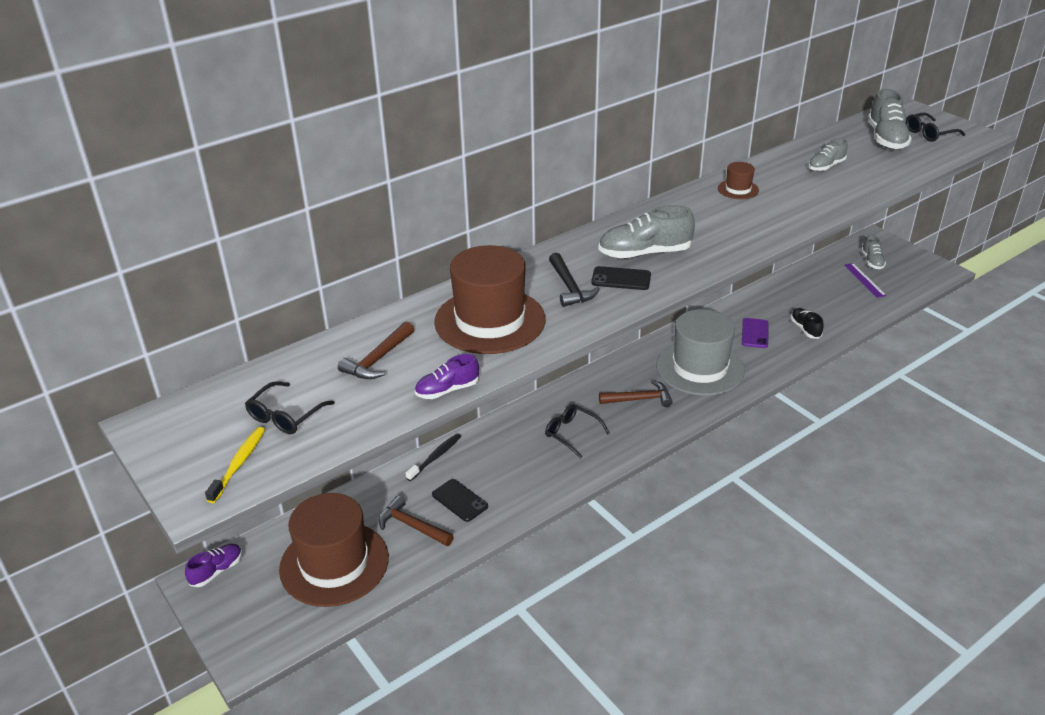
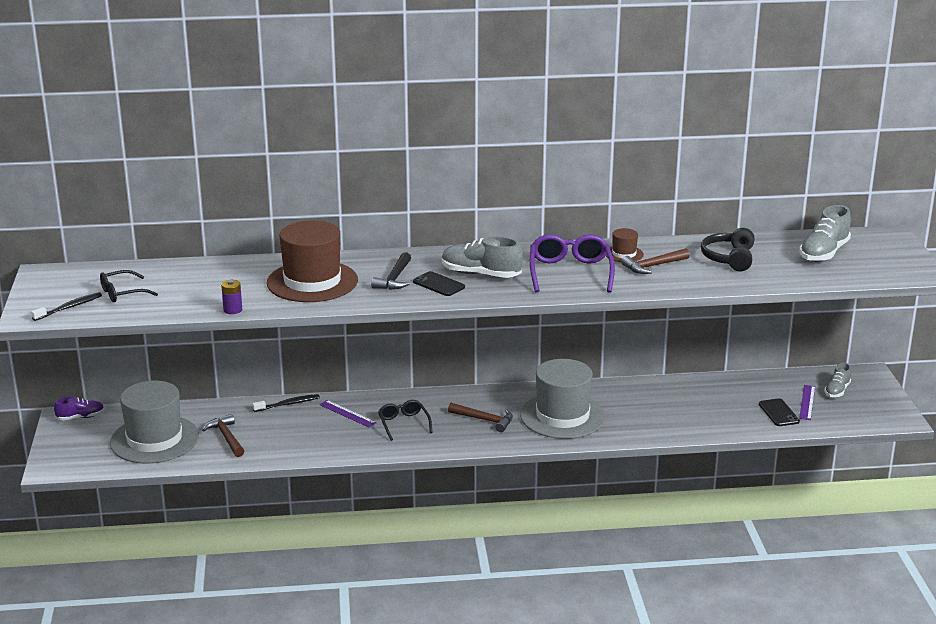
camera: 30 degrees right, 10 degrees down
yellow toothbrush [205,427,265,503] -> black toothbrush [31,292,102,321]
brown hat [279,493,389,607] -> grey hat [110,381,199,464]
brown hammer [338,321,414,379] -> brown hammer moved to [621,248,690,274]
purple shoe [415,354,479,399] -> purple battery [221,280,242,314]
black phone [432,479,488,522] -> black phone moved to [759,398,800,426]
purple phone [742,318,769,348] -> none
black shoe [791,308,824,339] -> none
grey shoe [808,138,848,171] -> black headphones [701,228,755,271]
black glasses [906,113,965,142] -> none
none -> purple ruler [319,400,377,427]
none -> purple glasses [530,234,615,293]

